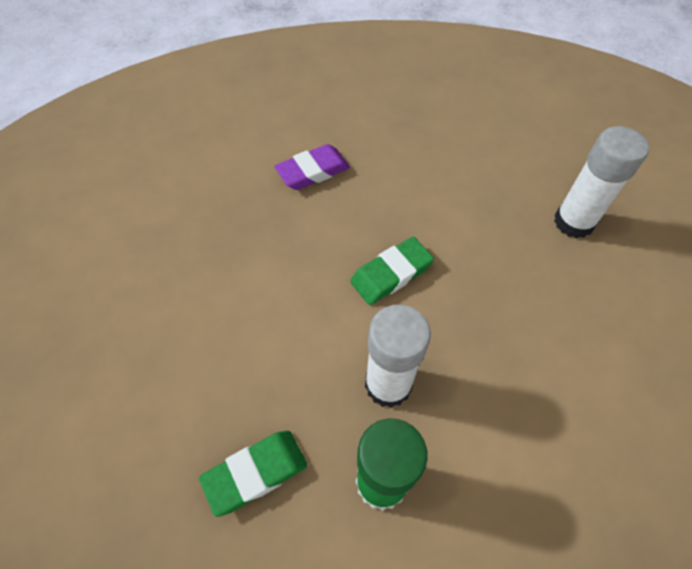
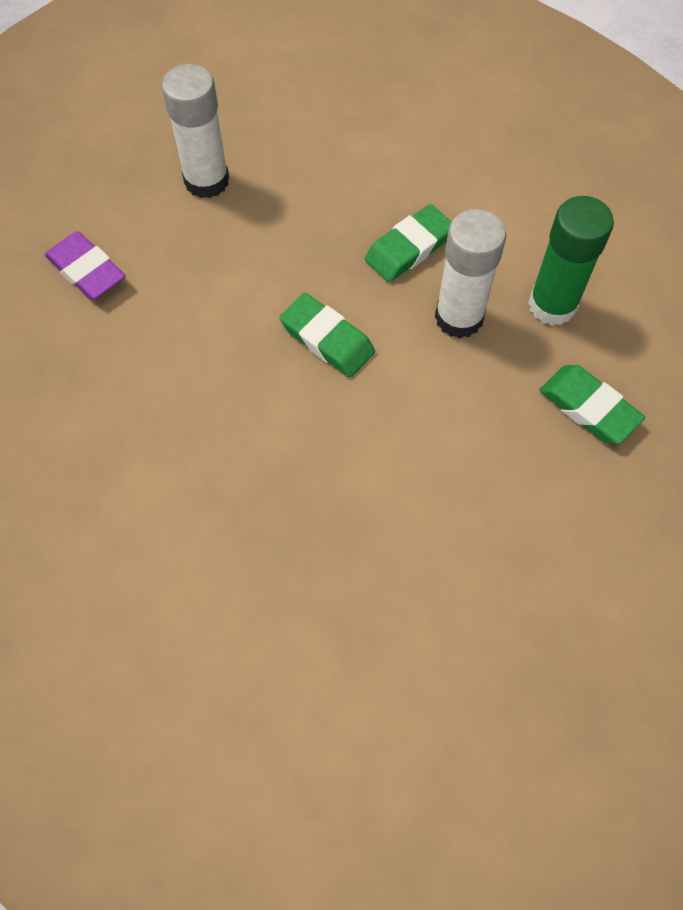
camera: 105 degrees left, 5 degrees up
purple eraser [274,144,350,190] -> purple eraser moved to [45,231,126,300]
none -> green eraser [365,204,451,282]

